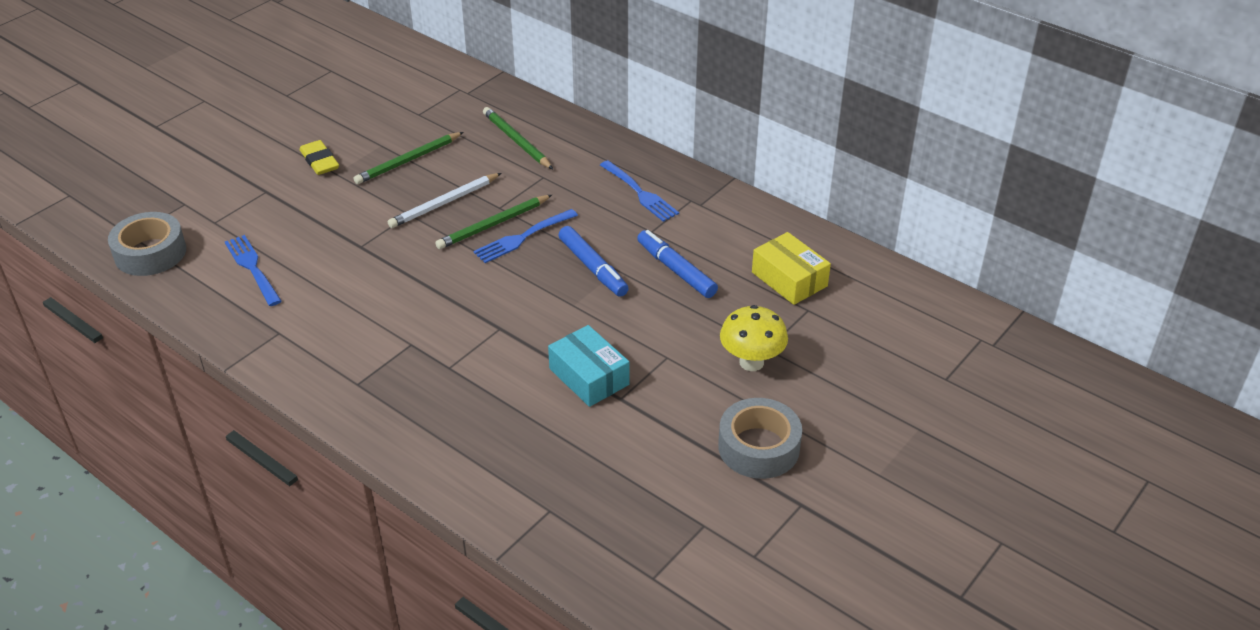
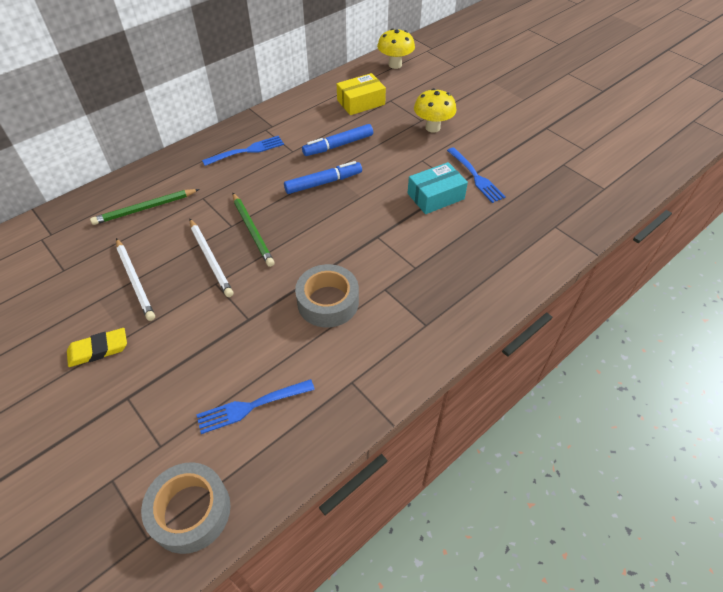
camera: 80 degrees left, 10 degrees up
green pencil [353,132,463,184] -> white pencil [116,238,155,321]
blue fork [474,209,578,263] -> blue fork moved to [447,147,505,203]
grey tape [718,398,802,479] -> grey tape moved to [295,264,359,328]
none -> yellow mushroom [377,29,415,69]

